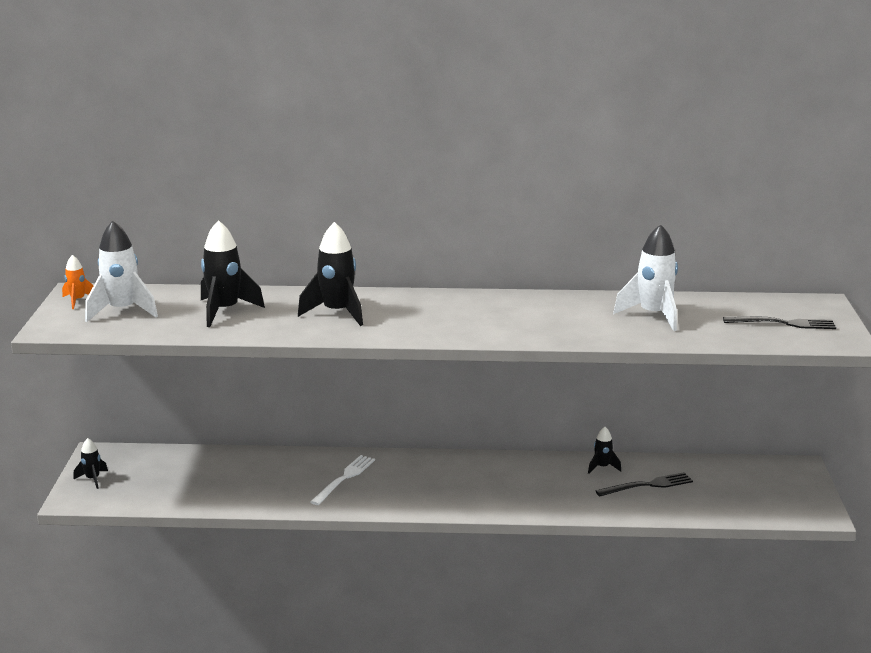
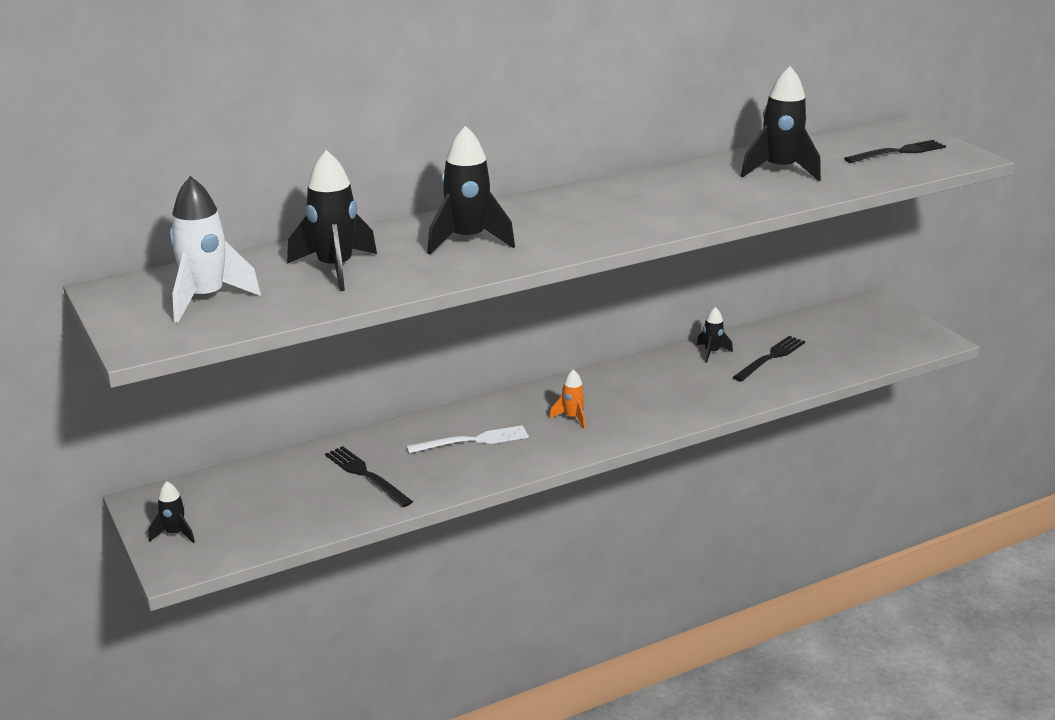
camera: 30 degrees left, 5 degrees up
orange rocket [62,255,94,309] -> orange rocket moved to [549,369,586,429]
white fork [310,455,375,505] -> white fork turned 75 degrees clockwise [406,425,529,453]
white rocket [613,224,678,331] -> black rocket [741,66,821,181]
none -> black fork [325,446,413,507]

